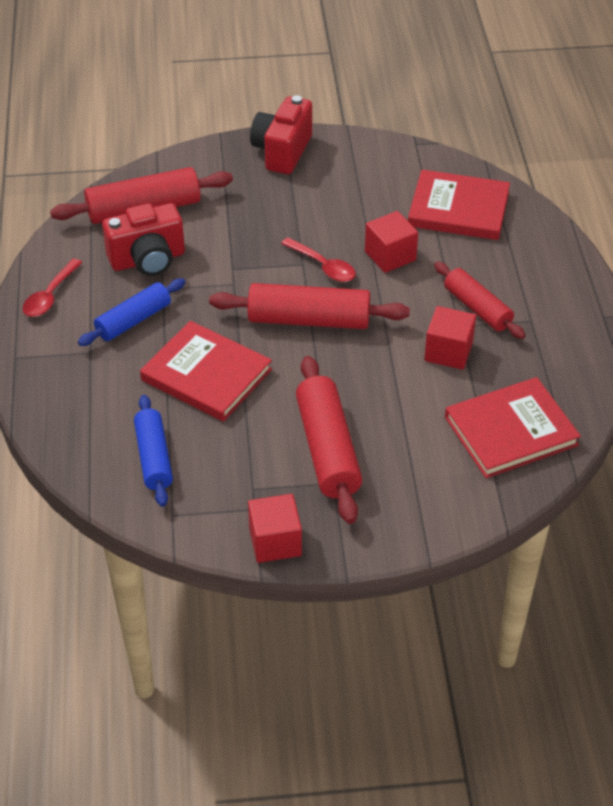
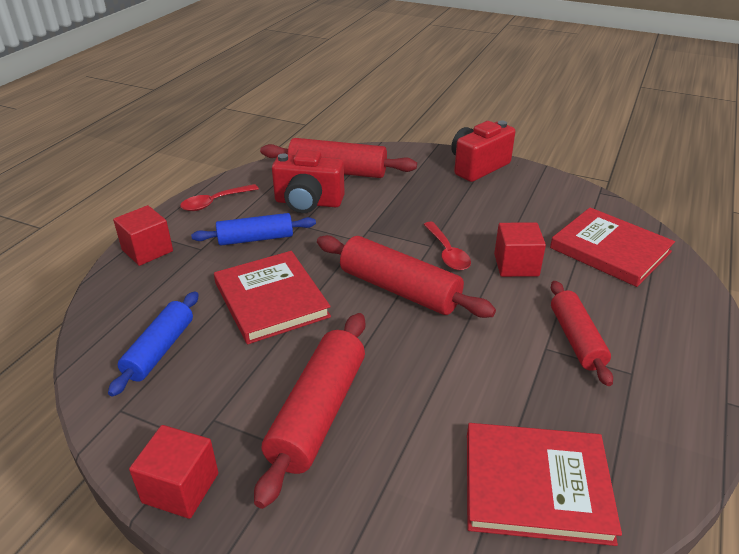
camera: 30 degrees right, 10 degrees down
red cube [424,306,476,370] -> red cube moved to [113,205,173,266]

